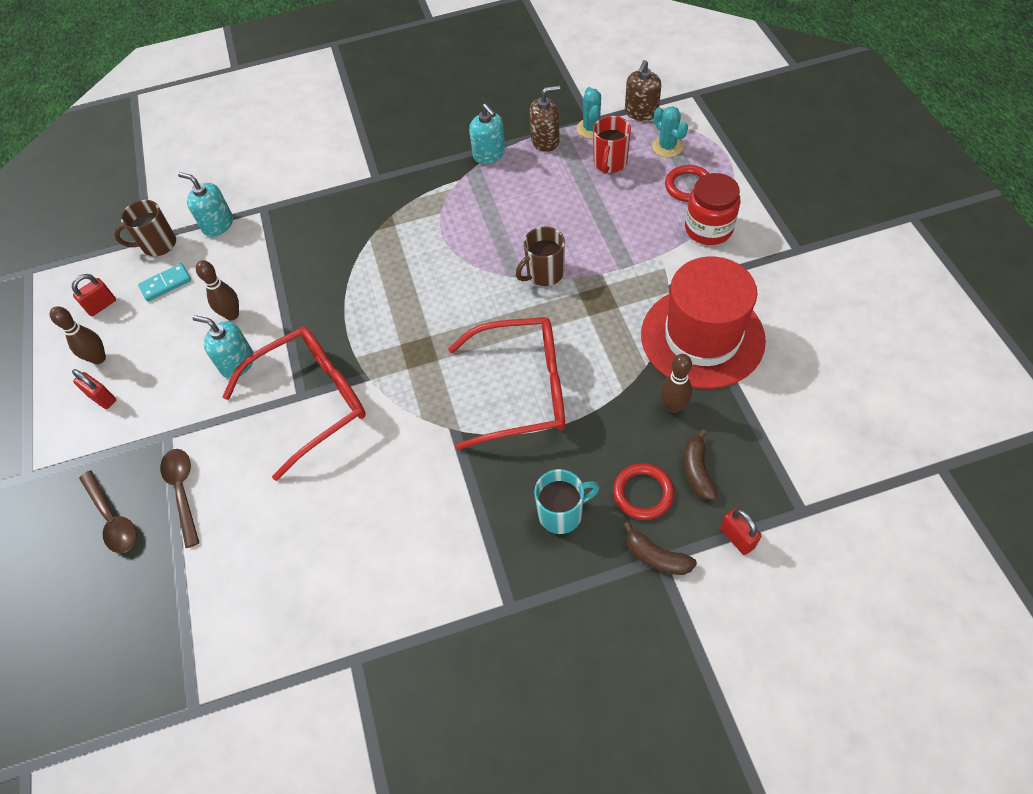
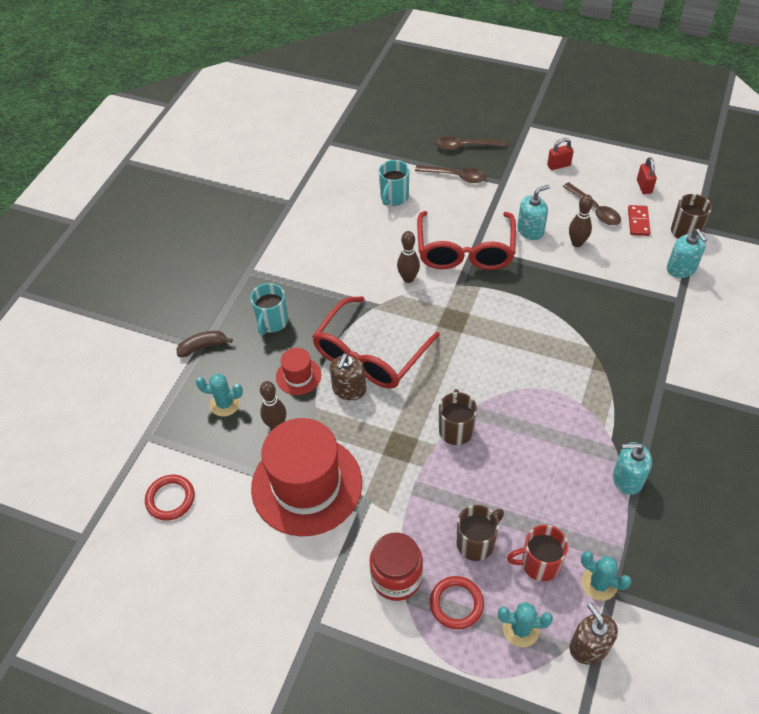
camera: 125 degrees right, 5 degrees down
brown bowling pin [50,306,106,364] -> brown bowling pin moved to [397,231,420,283]
turquoise domino [138,263,191,301] -> red domino [628,205,651,236]
turquoise soap dispenser [178,172,233,237] -> turquoise soap dispenser turned 90 degrees clockwise [667,229,707,278]
brown soap dispenser [529,85,560,152] -> brown soap dispenser moved to [330,353,366,401]
red mug [593,116,631,174] -> red mug turned 60 degrees counterclockwise [507,525,569,581]
red ring [613,463,674,520] -> red ring moved to [145,475,195,520]
brown banana [684,430,717,500] -> turquoise cactus [196,373,243,417]
red padlock [720,508,761,555] -> none
none -> red hat [276,348,321,395]
none -> turquoise mug [379,160,410,206]
none -> brown mug [457,505,504,561]
none -> brown spoon [563,182,621,225]

